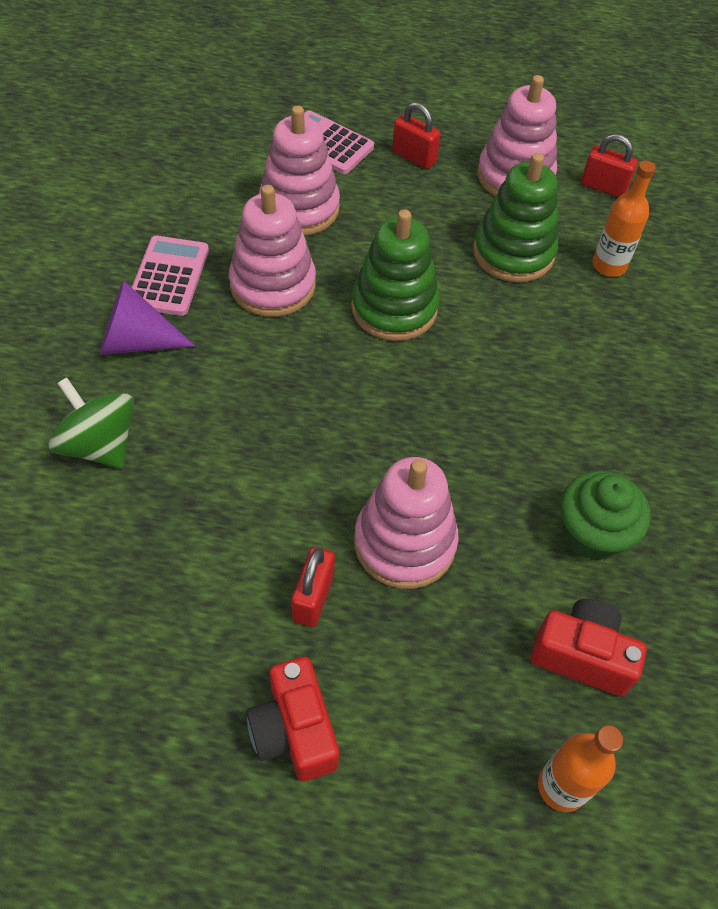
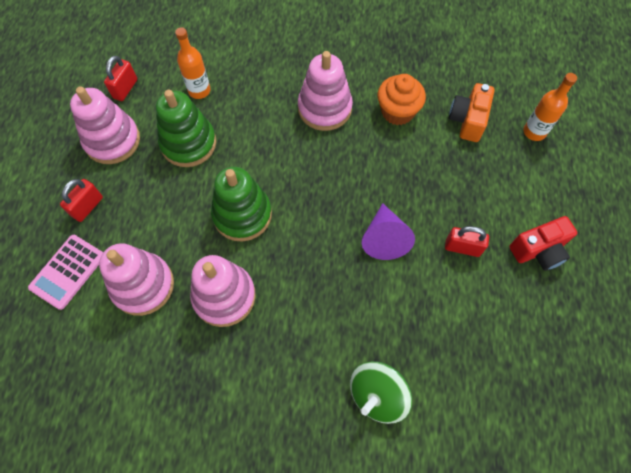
camera: 90 degrees left, 10 degrees up
purple cone [99,280,195,355] -> purple cone moved to [362,203,415,260]
pink calculator [132,236,209,316] -> none
pink stacking toy [354,457,459,589] -> pink stacking toy moved to [298,51,353,131]
red camera [530,599,647,696] -> orange camera [449,83,495,142]
green cupcake [561,471,650,561] -> orange cupcake [378,74,426,125]

